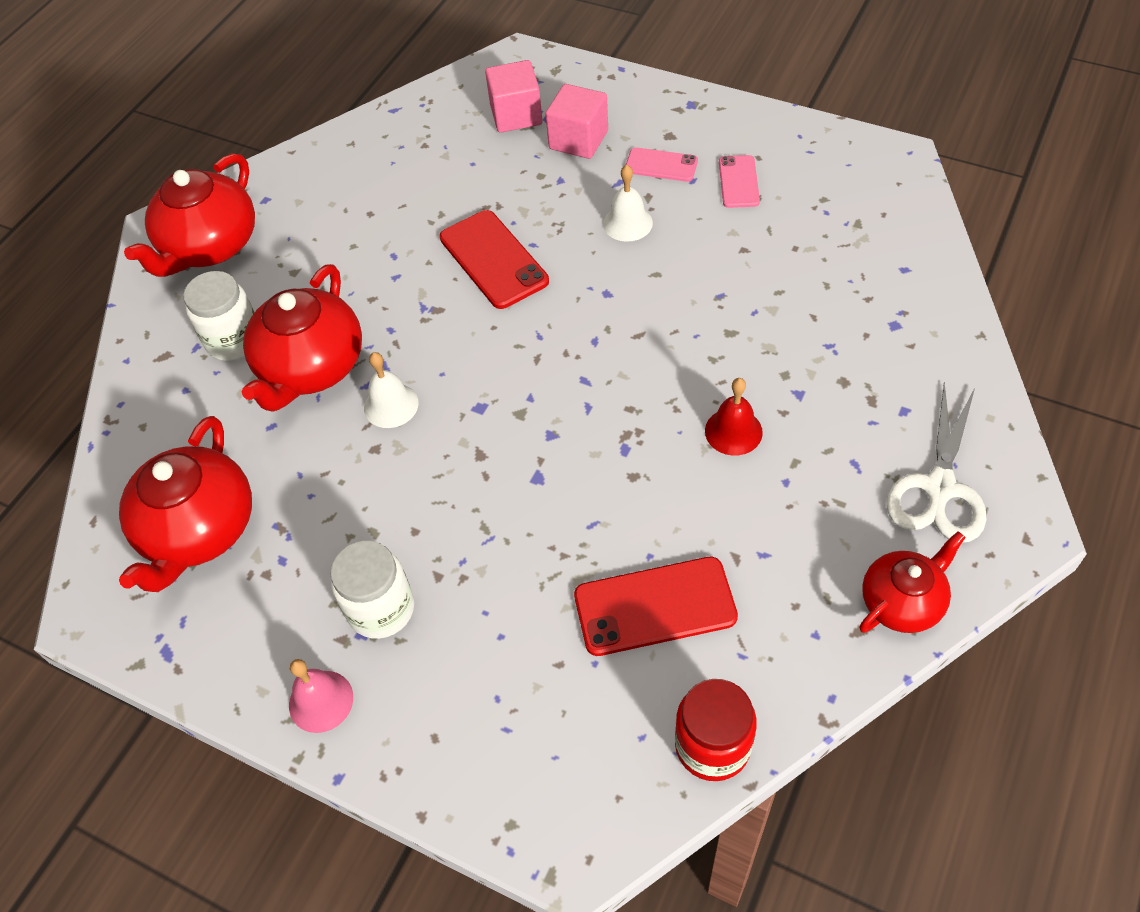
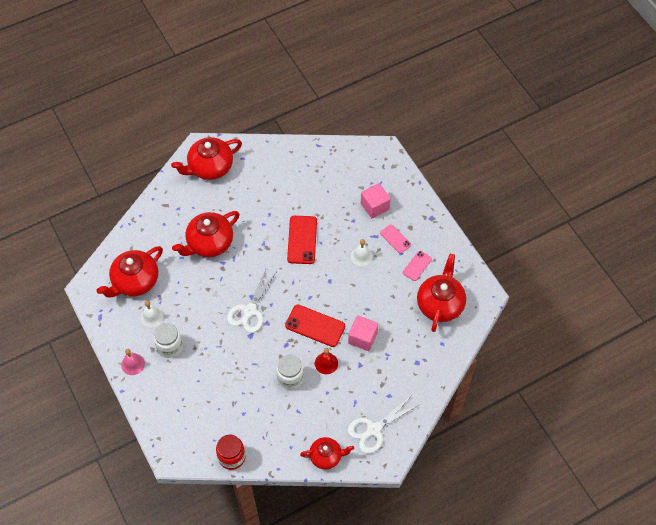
camera: 30 degrees right, 5 degrees up
white jar [183,271,255,361] -> white jar moved to [276,354,304,390]
white bell [364,352,419,428] -> white bell moved to [141,301,164,327]
pink cube [485,60,543,133] -> pink cube moved to [348,315,378,351]
red phone [574,557,738,656] -> red phone moved to [285,305,345,347]
none -> white scissors [227,269,276,333]
none -> red teapot [417,254,466,332]

